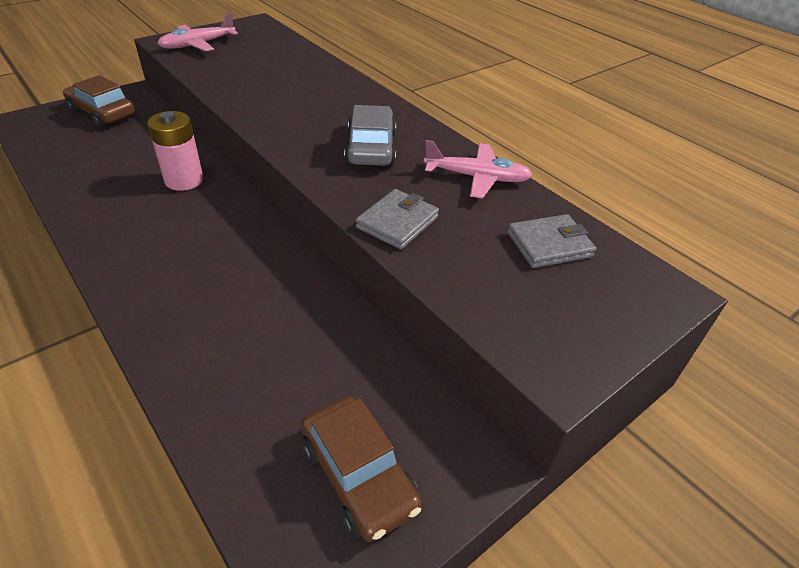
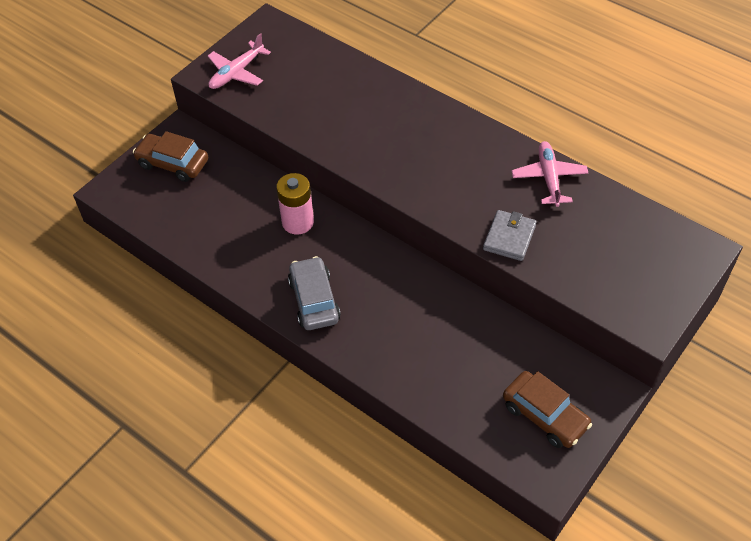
camera: 10 degrees left, 10 degrees up
grey car [344,105,396,166] -> grey car moved to [288,256,341,330]
pink plane [424,140,533,198] -> pink plane turned 90 degrees counterclockwise [512,141,588,207]
grey wallet [507,214,596,268] -> none

